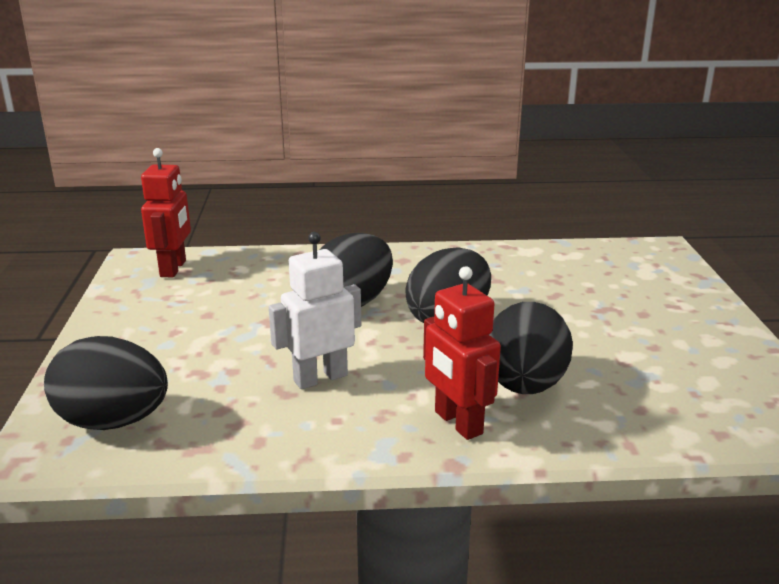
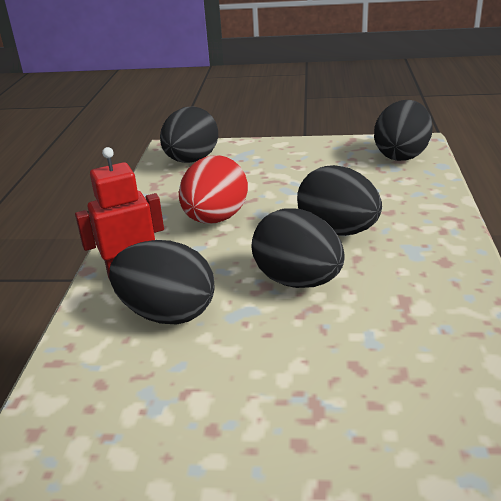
camera: 100 degrees right, 5 degrees up
red robot [141,148,191,277] -> black egg [374,100,432,161]
white robot [269,232,361,389] -> red egg [179,155,248,224]

